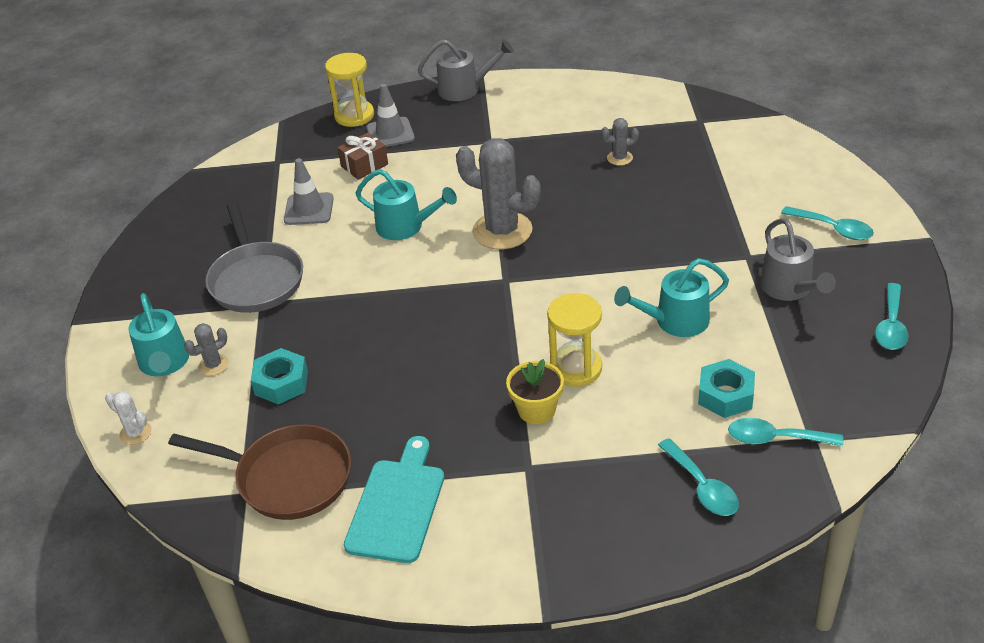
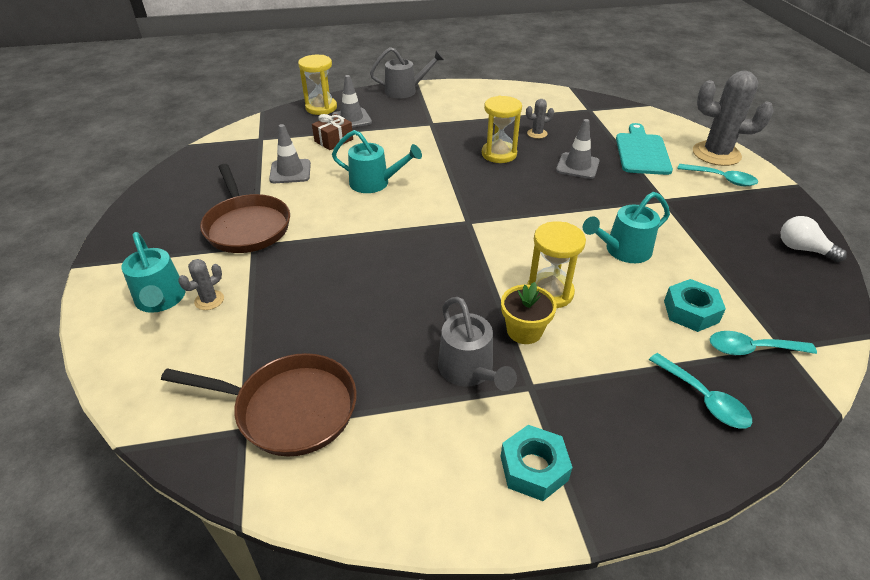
camera: 10 degrees left, 0 degrees up
white cactus [105,391,152,445] -> none
grey pan [205,202,303,313] -> brown pan [200,164,290,253]
turquoise nut [251,348,308,404] -> turquoise nut moved to [501,425,573,501]
turquoise cutting board [344,436,444,563] -> turquoise cutting board moved to [616,123,673,175]
grey cactus [456,138,541,249] -> grey cactus moved to [693,71,773,166]
grey watering can [760,218,836,301] -> grey watering can moved to [438,297,517,391]
turquoise spoon [875,283,909,350] -> white light bulb [780,216,847,262]
none -> yellow hourglass [482,96,522,163]
none -> grey traffic cone [556,119,600,179]

